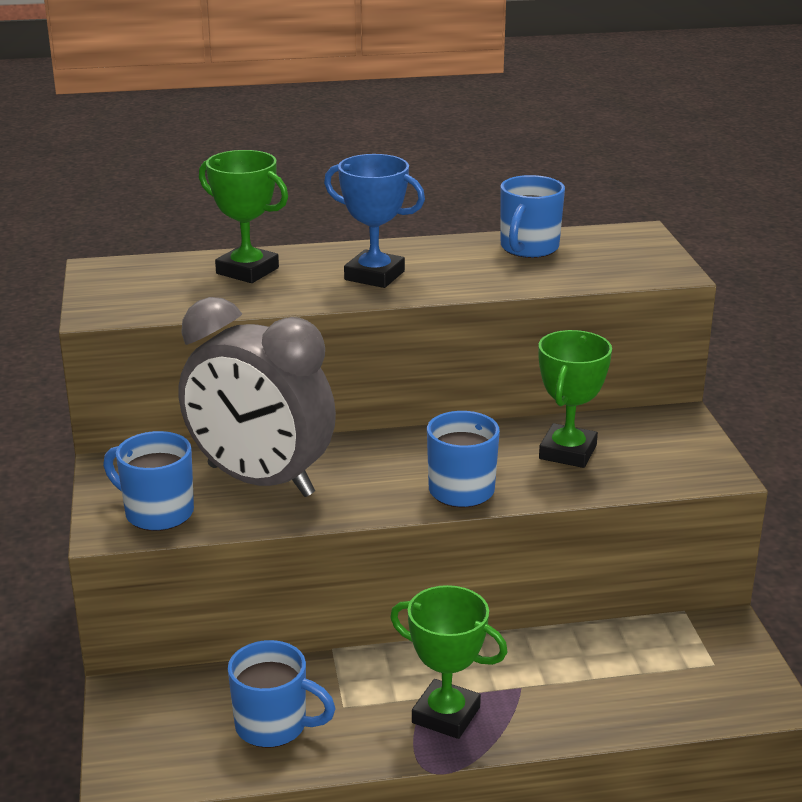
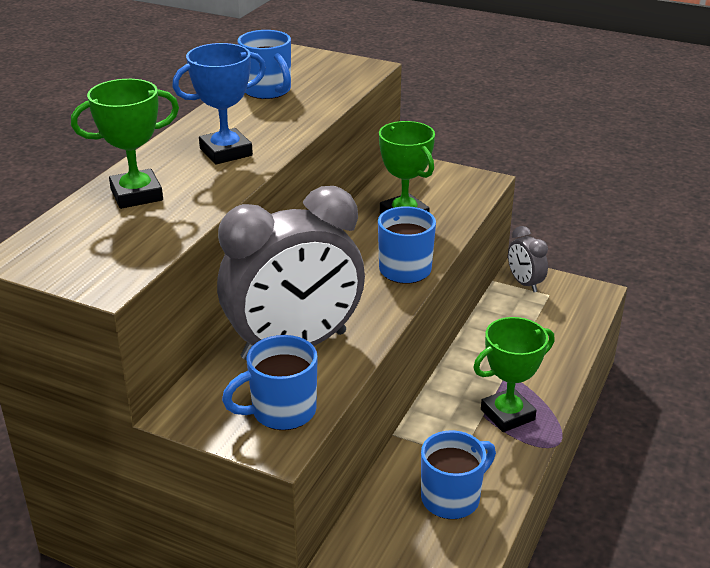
camera: 55 degrees left, 5 degrees up
none -> grey clock [508,226,548,292]

